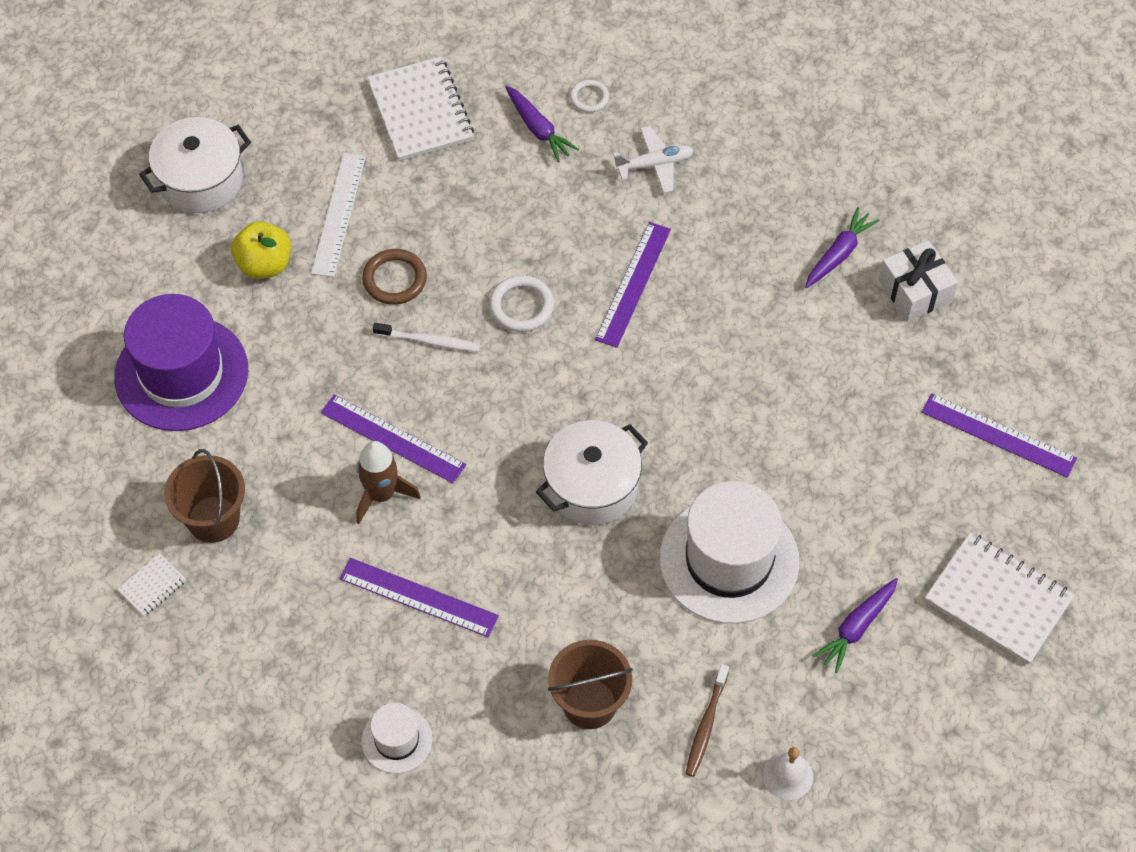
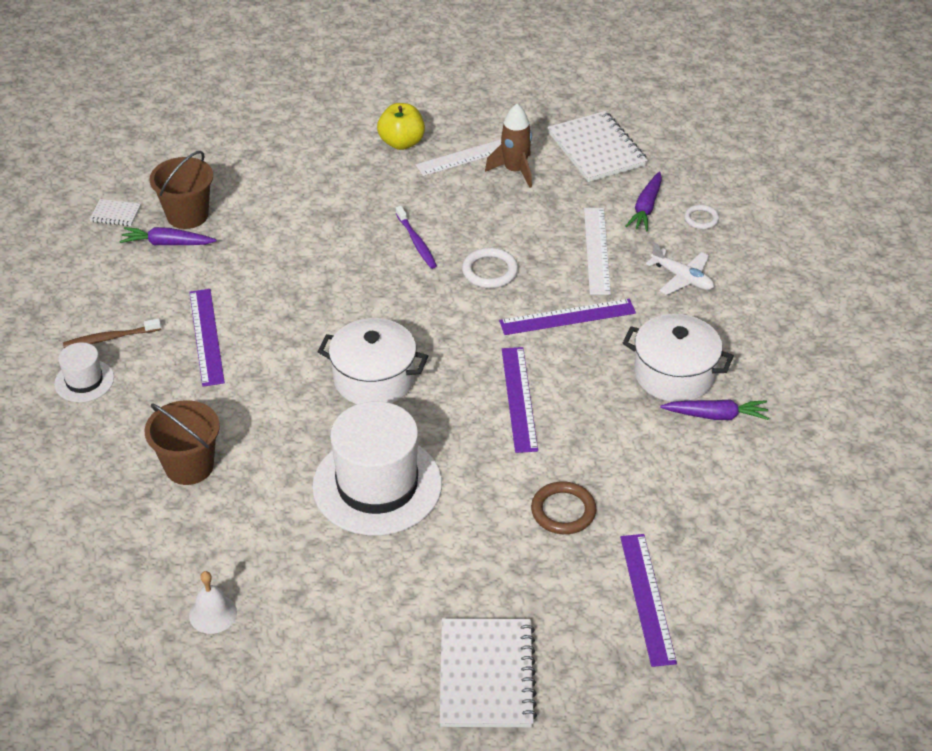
camera: 55 degrees right, 15 degrees down
purple hat [114,294,248,431] -> none
white pot [139,117,251,213] -> white pot moved to [623,314,734,402]
purple ruler [321,394,466,483] -> purple ruler moved to [502,347,538,453]
brown rocket [356,441,421,524] -> brown rocket moved to [485,104,532,188]
brown ring [362,249,427,305] -> brown ring moved to [531,481,596,534]
white notebook [367,57,474,161] -> white notebook turned 60 degrees counterclockwise [548,111,648,182]
white toothbrush [373,323,480,352] -> purple toothbrush [396,206,437,269]
brown toothbrush [685,664,729,777] -> brown toothbrush moved to [63,318,161,348]
purple carrot [813,578,898,673] -> purple carrot moved to [119,227,217,245]
white gift [879,240,958,322] -> none
none -> white ruler [584,208,611,295]

